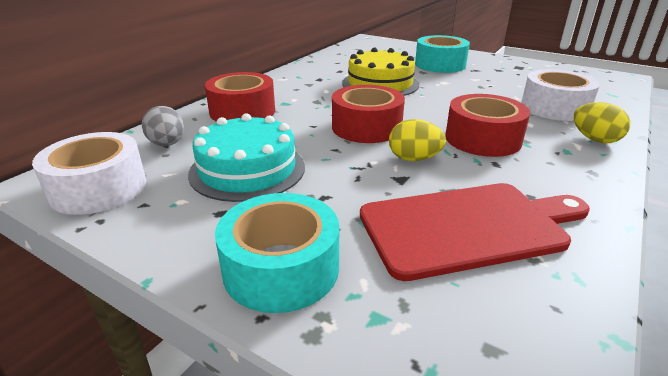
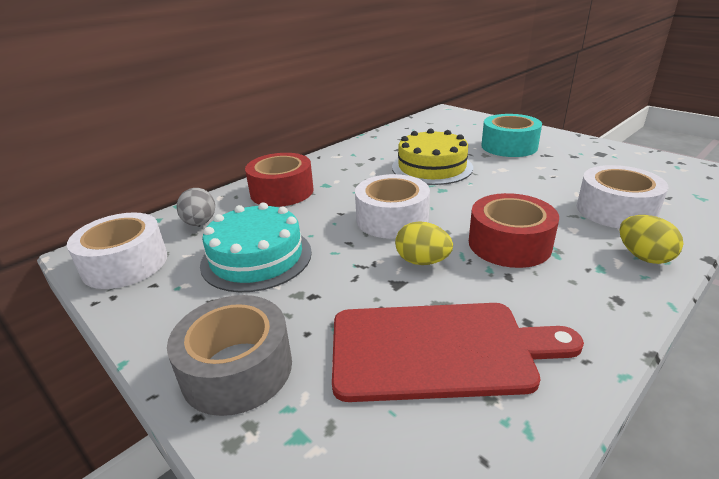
camera: 15 degrees right, 0 degrees up
turquoise tape [215,193,339,313] -> grey tape [167,295,292,416]
red tape [332,85,405,143] -> white tape [355,174,430,239]

